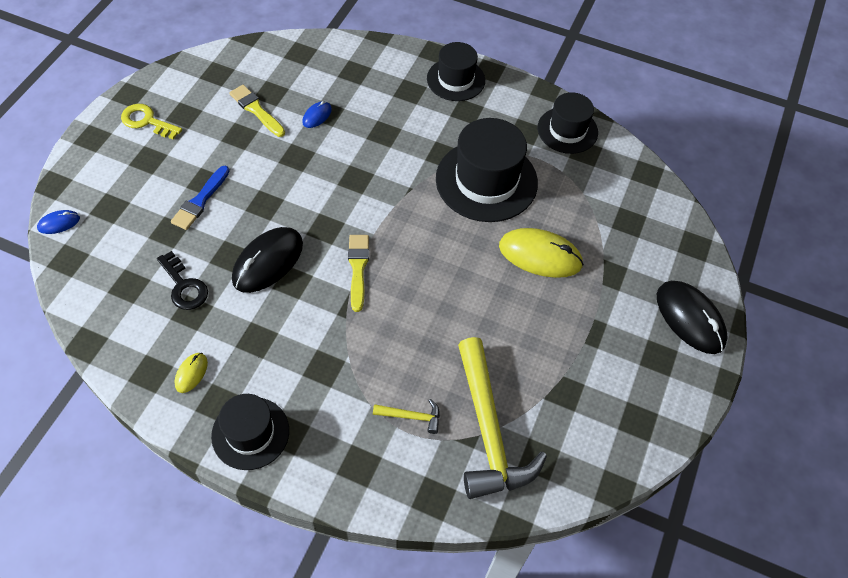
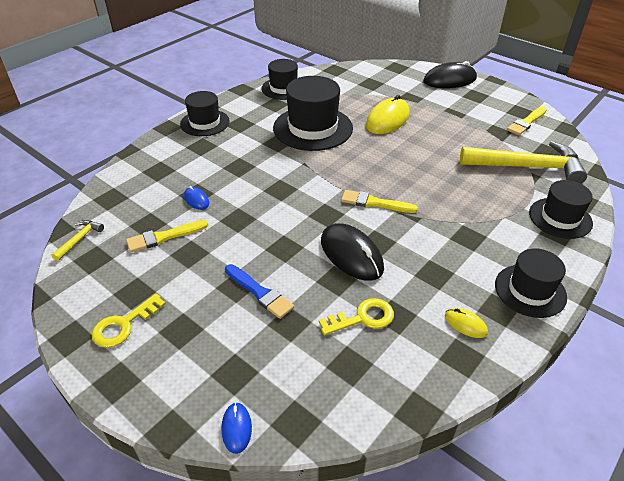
camera: 70 degrees left, 15 degrees down
black key [157,251,208,310] -> yellow key [319,298,394,335]
yellow hammer [373,399,440,434] -> yellow hammer moved to [52,220,104,261]
none -> yellow brush [507,107,547,135]
none -> black hat [529,180,593,239]

